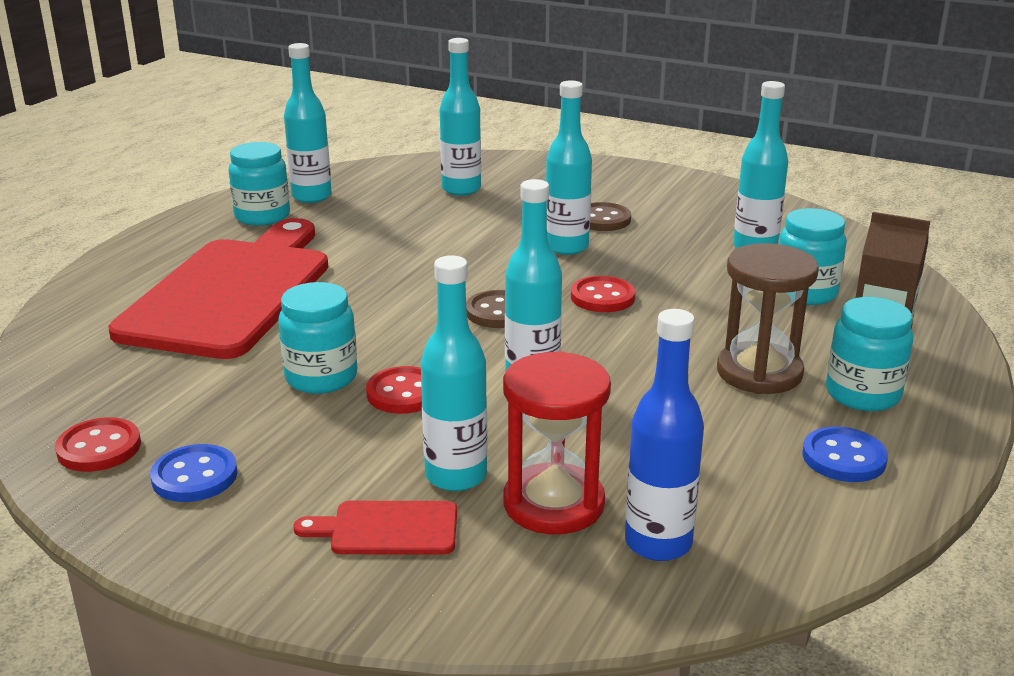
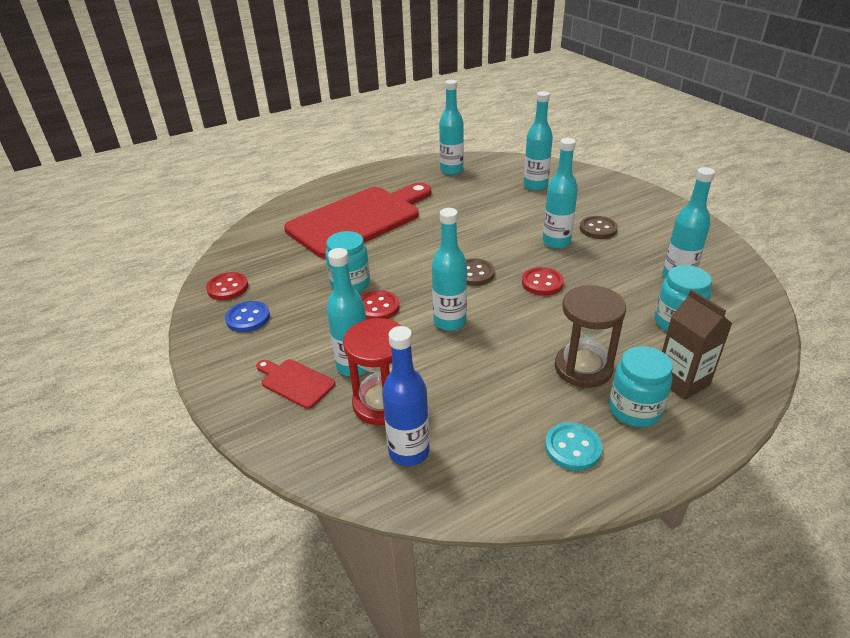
camera: 35 degrees right, 10 degrees up
turquoise jar [228,142,290,226] -> none
blue button [802,427,888,482] -> turquoise button [545,422,603,471]

